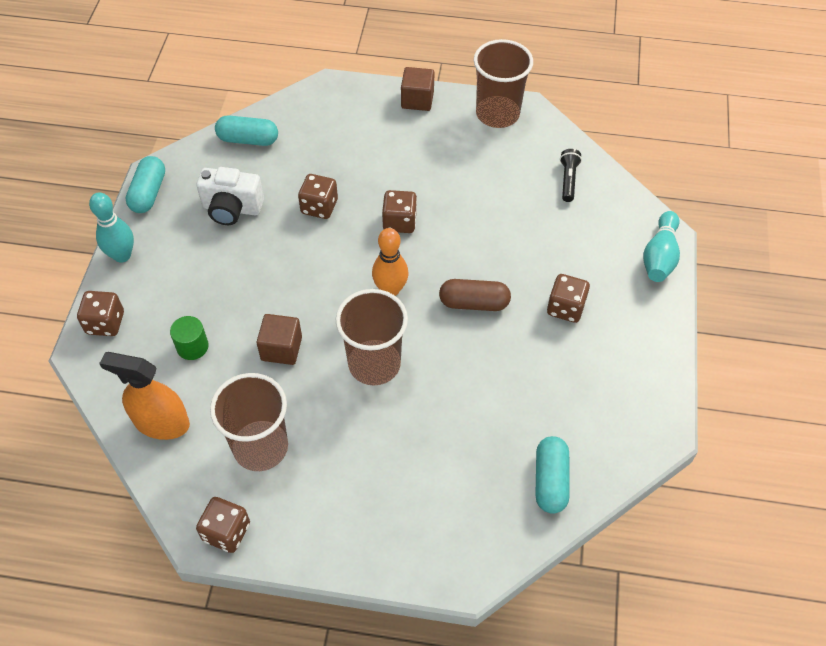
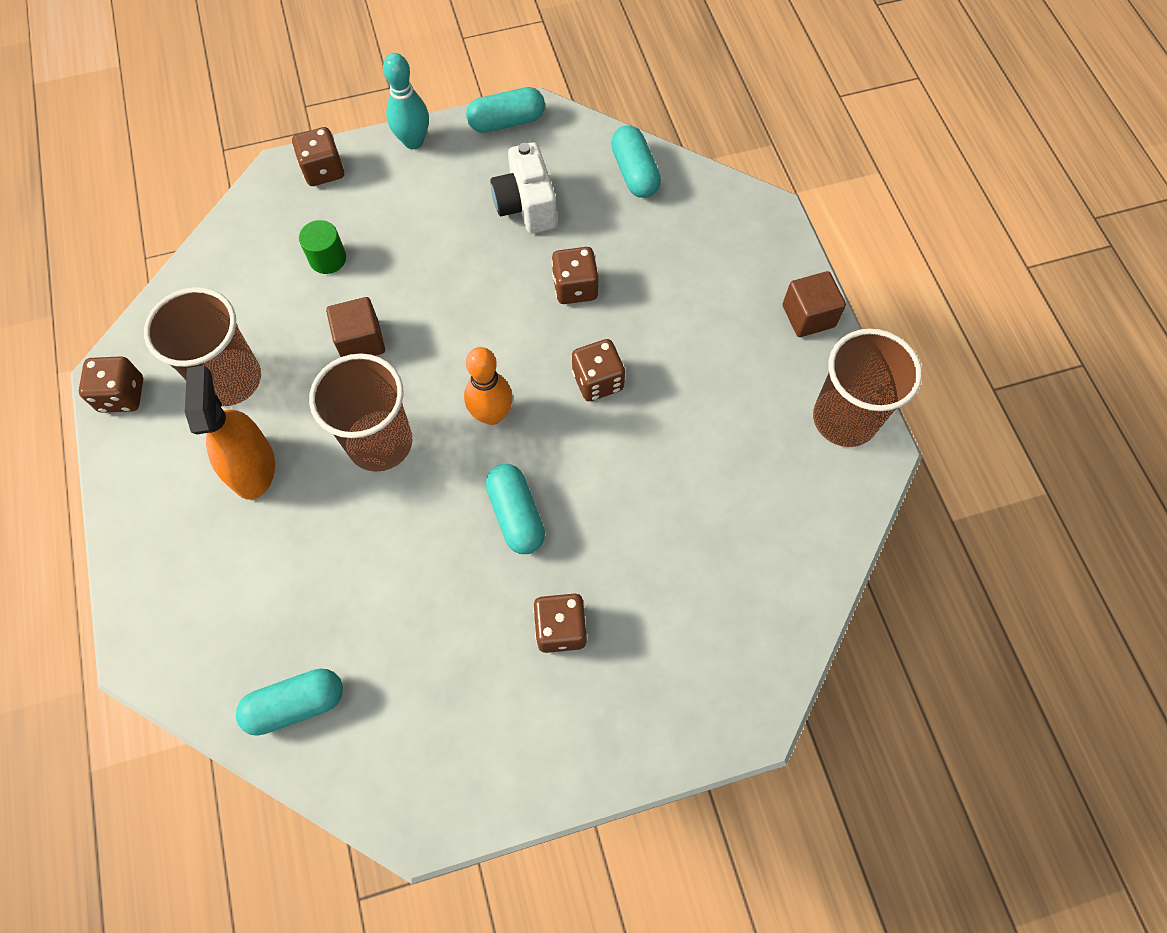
camera: 65 degrees right, 10 degrees up
orange spray bottle [99,352,190,440] -> orange spray bottle moved to [185,365,275,499]
brown capsule [439,279,511,311] -> turquoise capsule [486,464,545,554]
black flashlight [560,149,582,202] -> none
turquoise bowling pin [643,211,680,282] -> none

